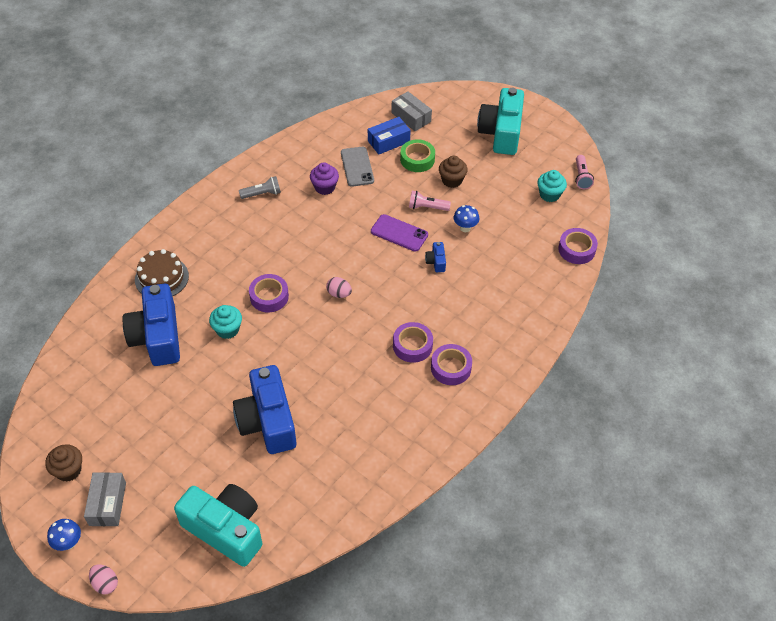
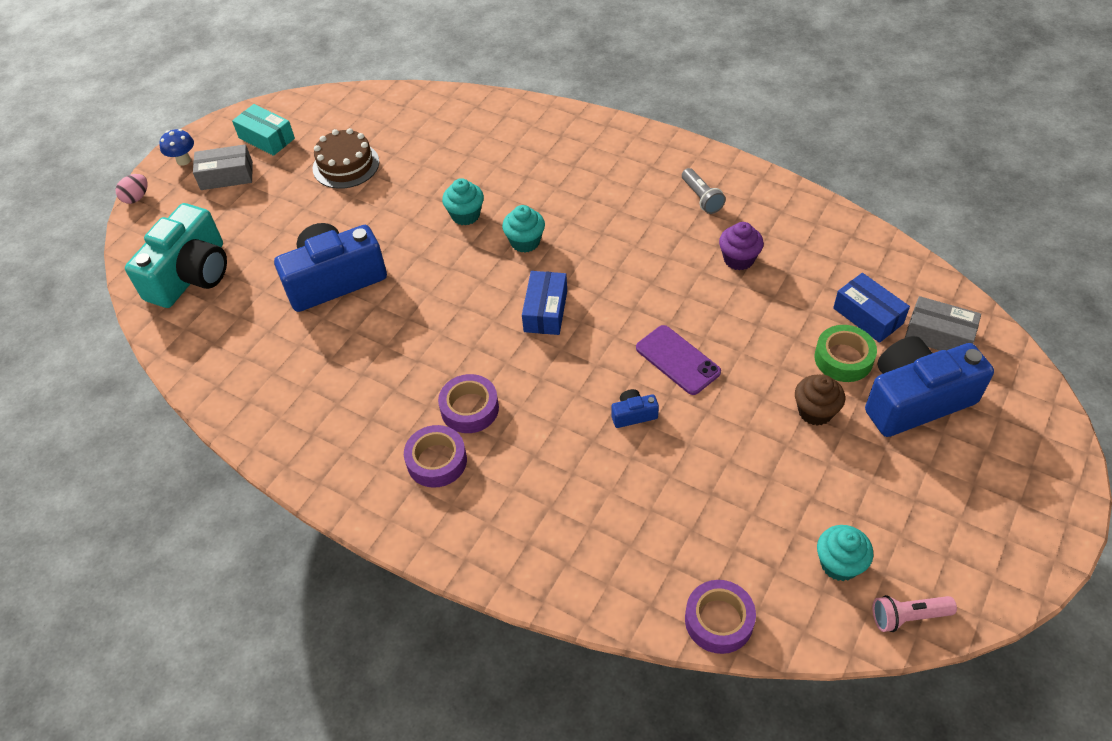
camera: 85 degrees right, 0 degrees up
brown cupcake [45,444,82,482] -> turquoise box [232,104,295,156]
blue camera [122,284,180,366] -> blue camera moved to [865,336,994,437]
brown cake [135,249,189,297] -> brown cake moved to [313,128,379,189]
purple tape [249,274,289,312] -> turquoise cupcake [502,205,545,253]
pink egg [326,277,352,298] -> blue box [522,271,567,335]
grey phone [341,147,374,187] -> none
purple phone [371,214,428,251] -> purple phone turned 60 degrees counterclockwise [636,325,721,395]
grey box [391,91,432,131] -> grey box turned 75 degrees clockwise [905,296,981,351]
pink flashlight [409,191,451,211] -> none
blue mushroom [454,205,479,232] -> none
turquoise camera [477,88,524,155] -> none

